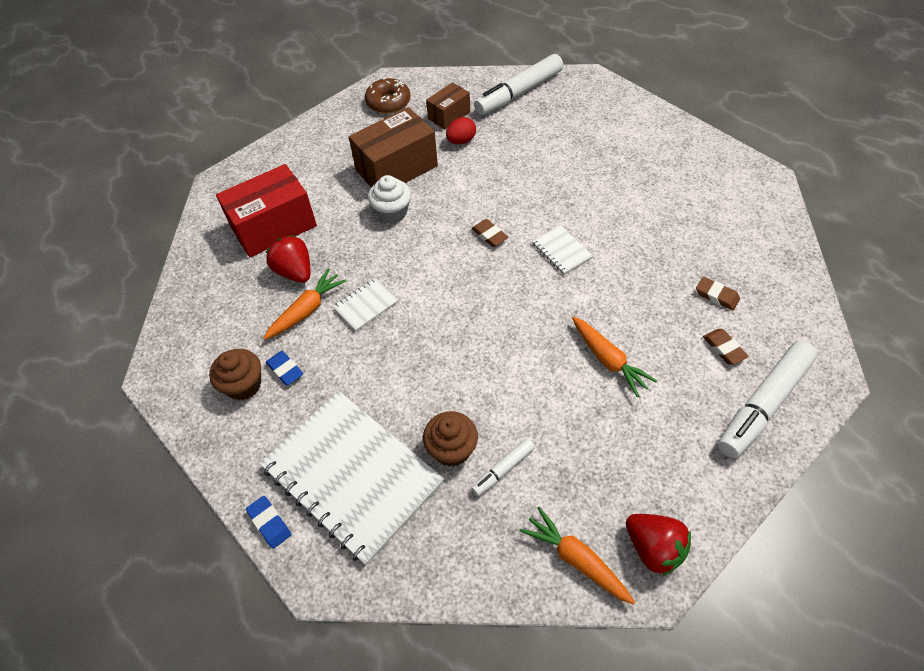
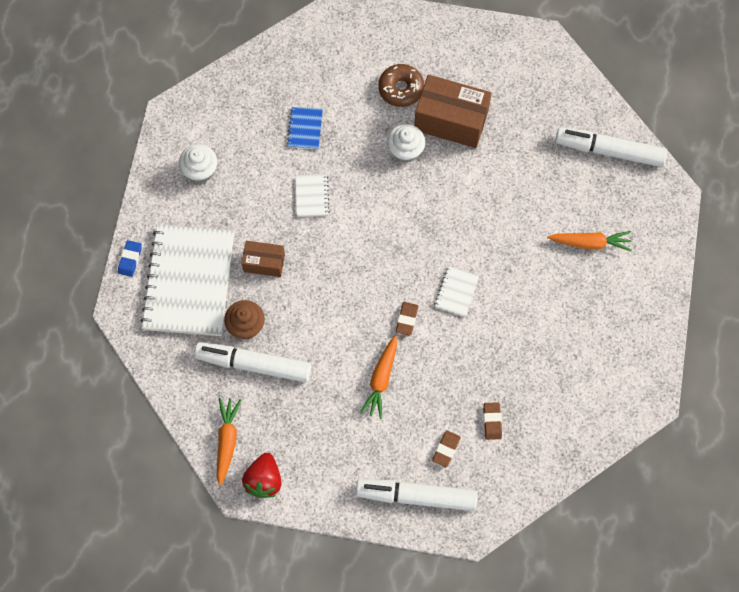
camera: 50 degrees right, 15 degrees up
brown cupcake [209,349,261,400] -> white cupcake [179,144,217,183]
red box [216,164,317,257] -> none
orange carrot [263,269,346,340] -> orange carrot moved to [547,231,632,251]
red strawberry [265,235,310,283] -> blue notebook [287,107,323,149]
blue eraser [266,351,303,385] -> none
white notebook [333,278,398,331] -> white notebook turned 75 degrees clockwise [295,174,329,217]
brown donut [365,77,410,114] -> brown donut moved to [378,64,424,107]
brown box [426,82,470,130] -> brown box moved to [241,241,285,277]
red egg [446,117,476,144] -> none
brown eraser [471,219,508,247] -> brown eraser moved to [396,302,419,336]
white marker [471,438,535,496] -> white marker [194,342,311,383], size x2.05

